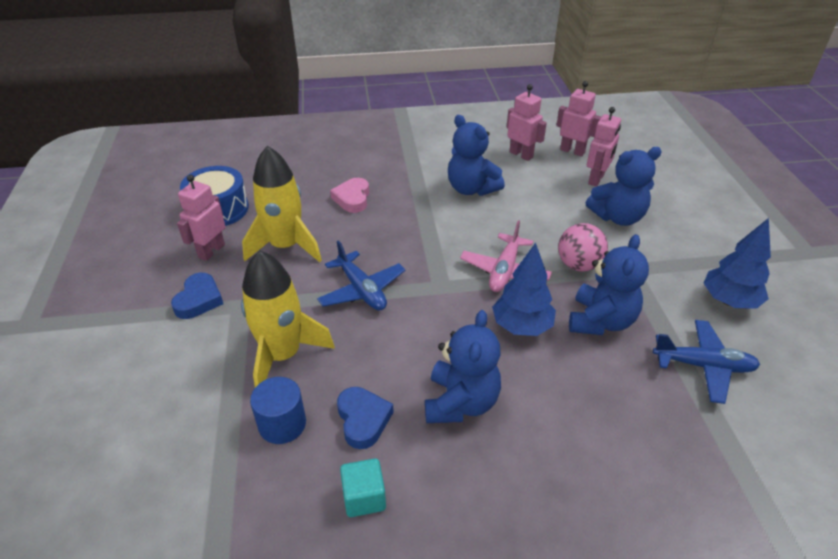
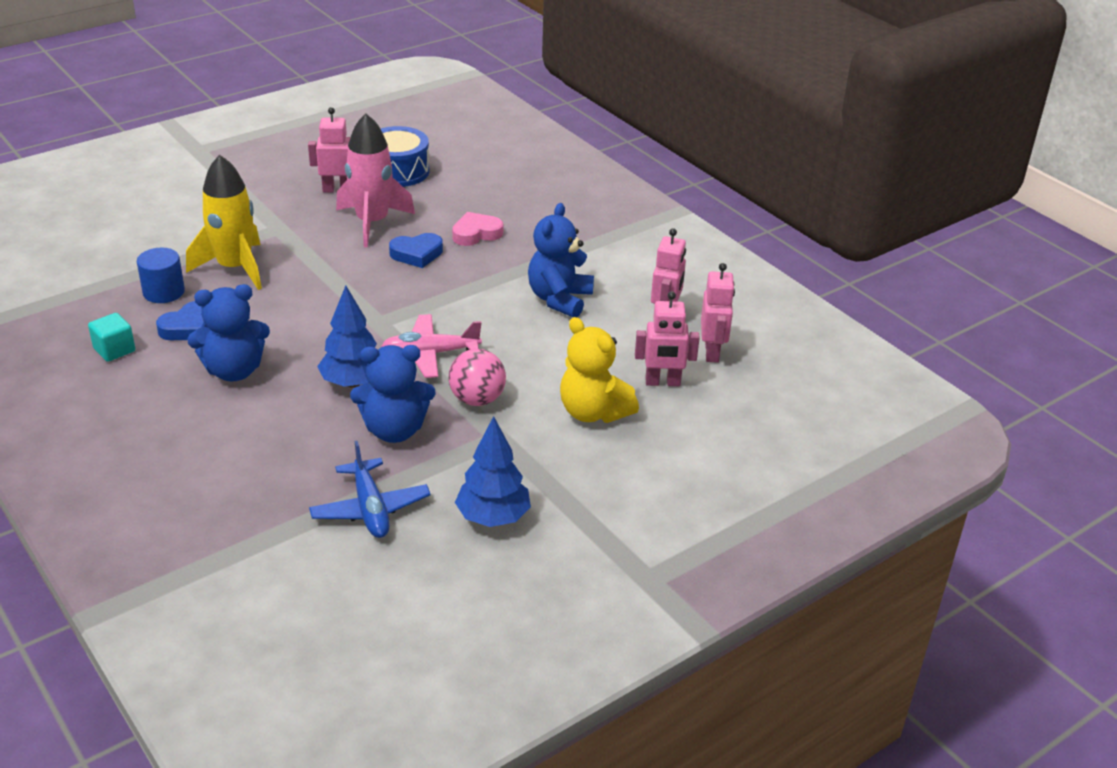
camera: 60 degrees right, 5 degrees down
blue heart [171,273,223,319] -> blue heart moved to [389,233,443,268]
yellow rocket [242,146,322,262] -> pink rocket [336,113,415,247]
blue plane [317,240,405,310] -> none
blue teddy bear [586,147,662,226] -> yellow teddy bear [560,317,639,423]

